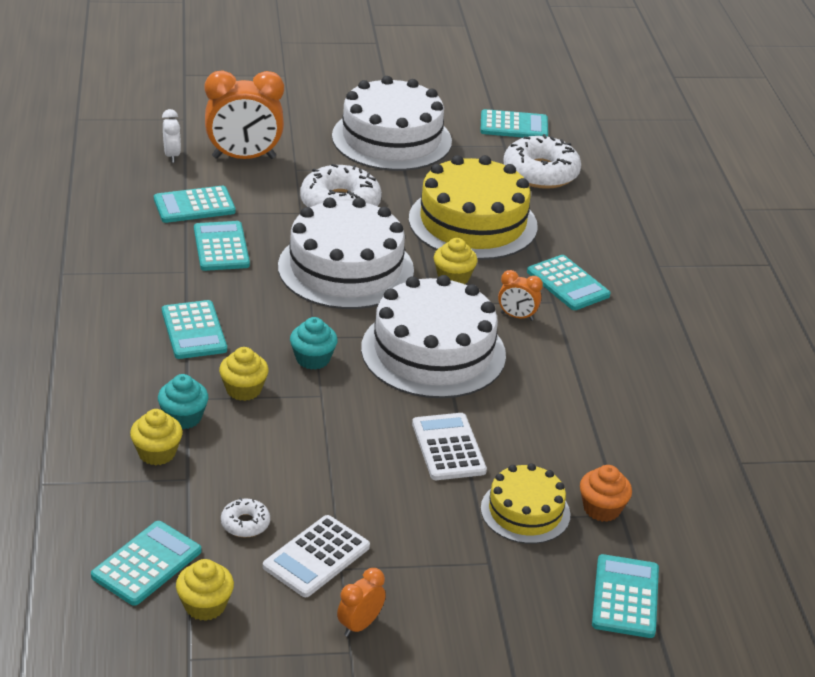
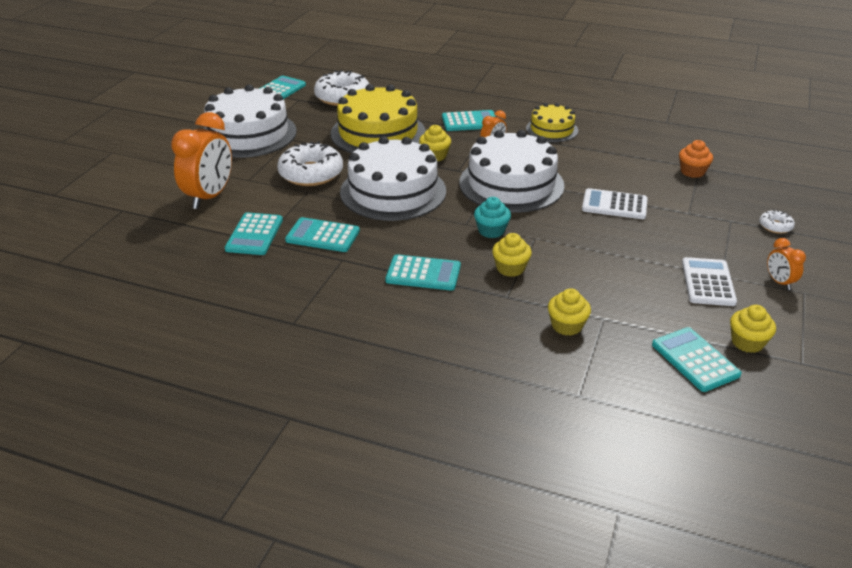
camera: 60 degrees left, 0 degrees up
turquoise cupcake [158,374,208,429] -> none
white clock [162,109,181,163] -> none
white donut [221,498,270,537] -> white donut moved to [759,210,795,234]
white calculator [263,515,370,597] -> white calculator turned 150 degrees counterclockwise [682,257,737,306]
yellow cake [481,463,570,544] -> yellow cake moved to [526,103,578,142]
turquoise calculator [592,554,659,638] -> none

